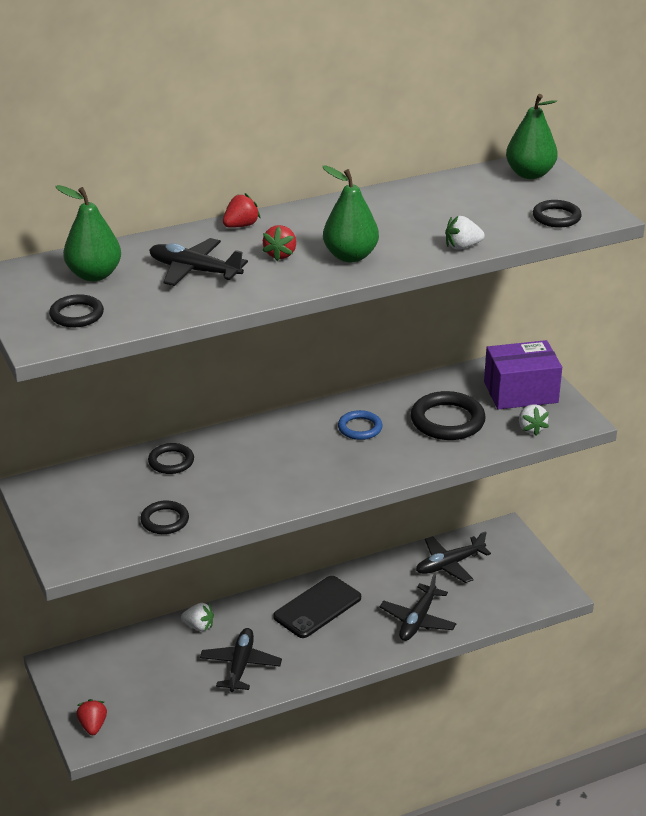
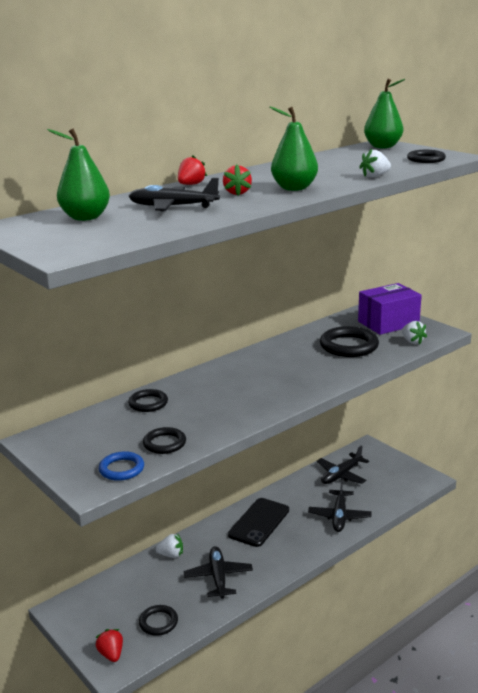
camera: 15 degrees left, 10 degrees down
black ring [49,294,104,327] -> black ring moved to [139,605,178,636]
blue ring [338,410,383,440] -> blue ring moved to [99,451,144,481]

